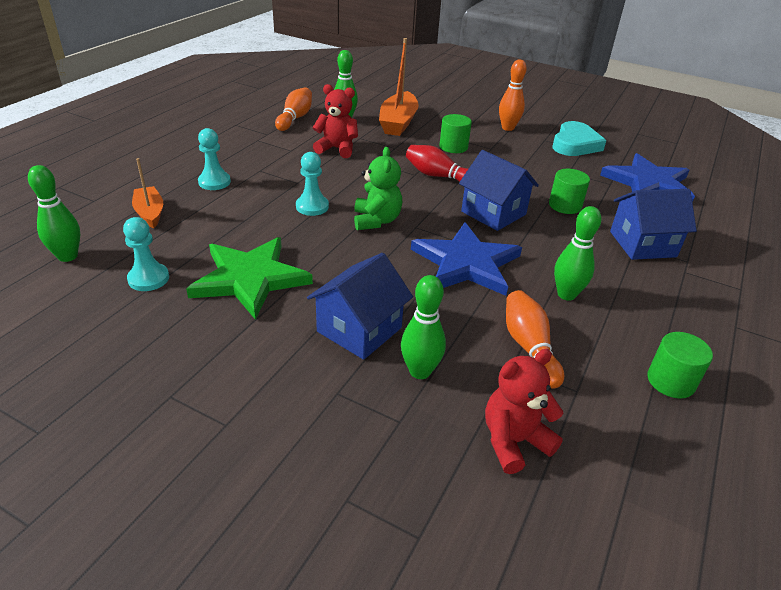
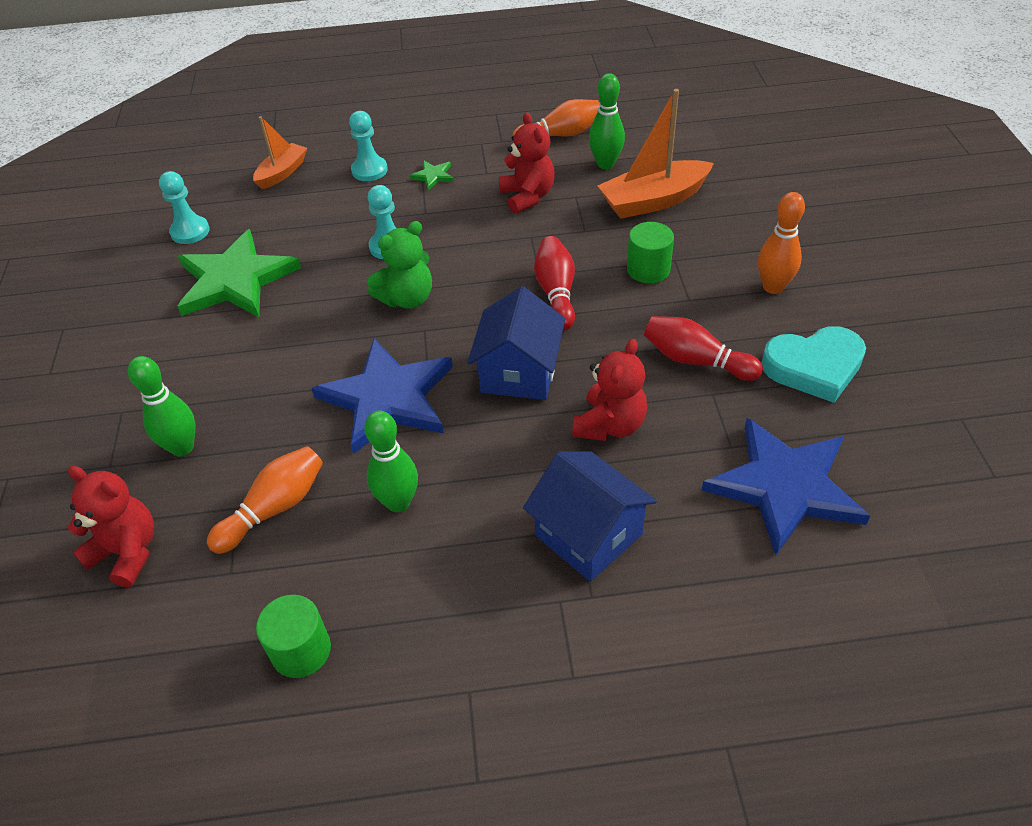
camera: 60 degrees right, 10 degrees up
green bowling pin [28,165,80,262] -> none
blue house [307,253,413,360] -> none
green cylinder [549,169,590,214] -> red teddy bear [572,339,647,441]
none -> green star [409,161,454,190]
none -> red bowling pin [644,316,763,381]

